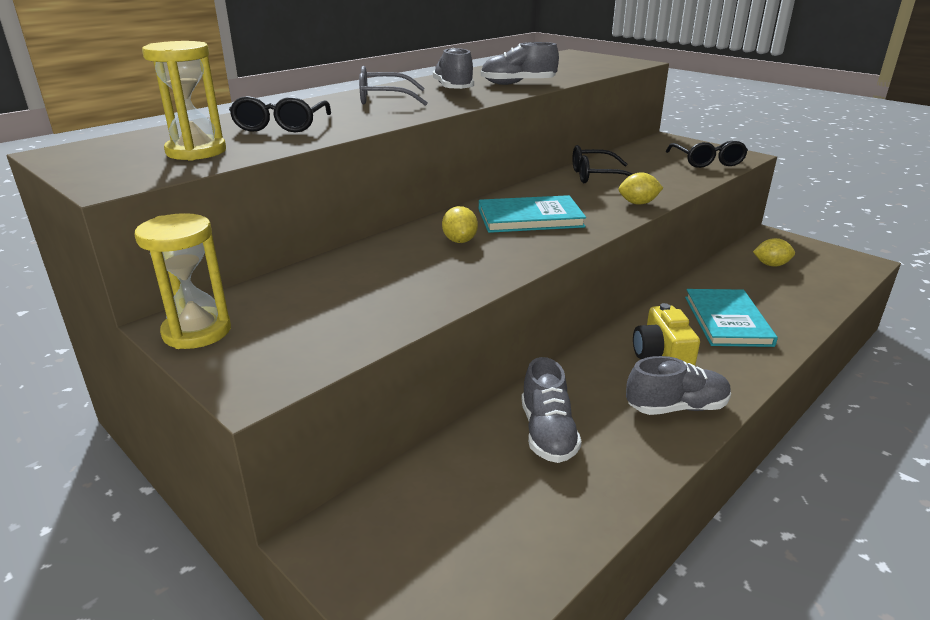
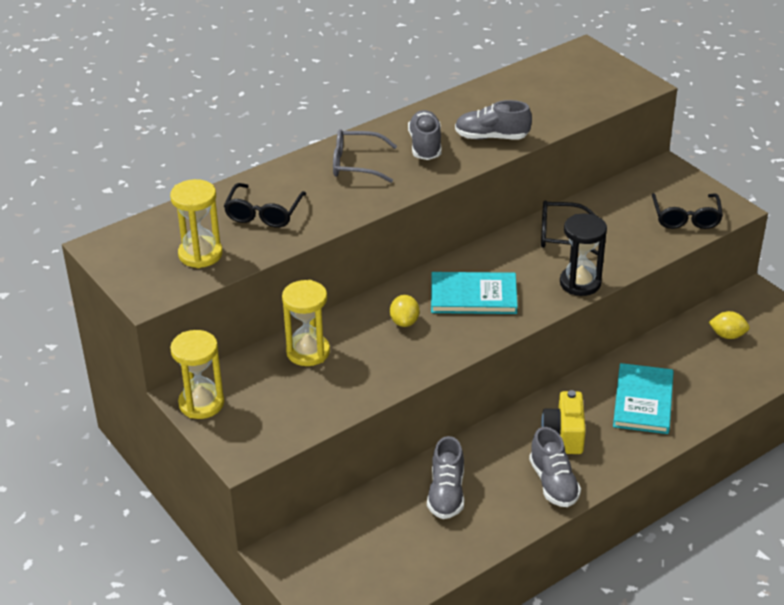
camera: 10 degrees right, 10 degrees up
yellow lemon [619,172,663,205] -> black hourglass [560,214,607,296]
grey shoe [626,356,731,415] -> grey shoe turned 75 degrees clockwise [529,427,581,507]
none -> yellow hourglass [282,280,330,366]

